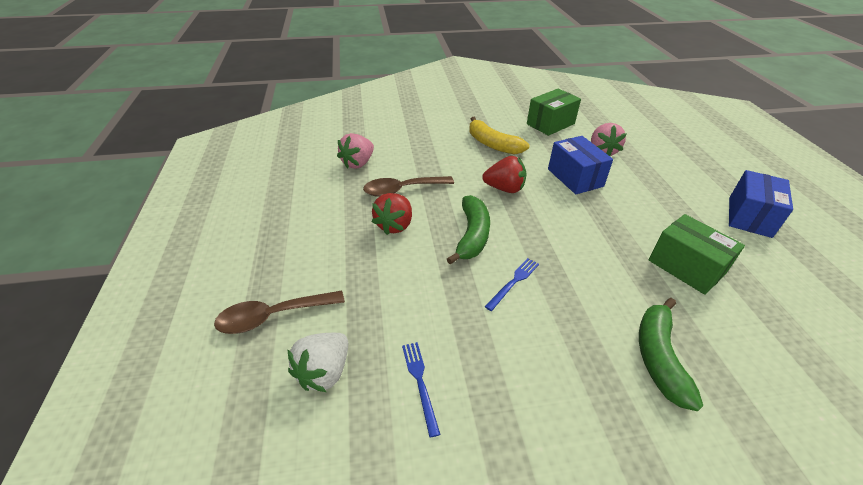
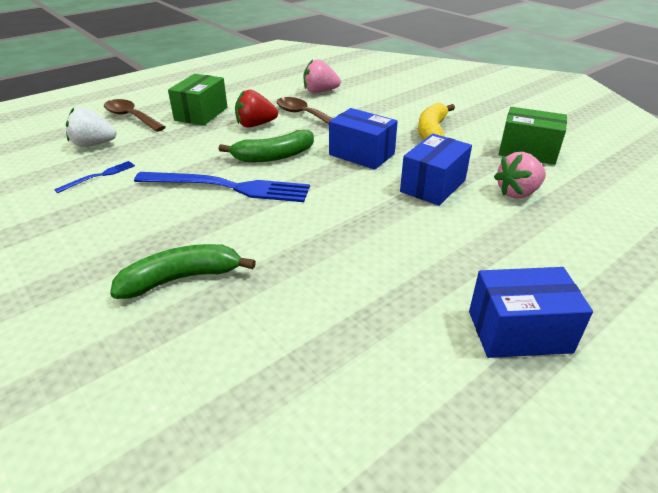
camera: 60 degrees right, 5 degrees down
red strawberry [482,156,527,193] -> blue box [329,108,398,170]
blue fork [485,258,539,311] -> blue fork [134,172,310,202], size x2.18
green box [649,214,745,295] -> green box moved to [168,74,227,126]

